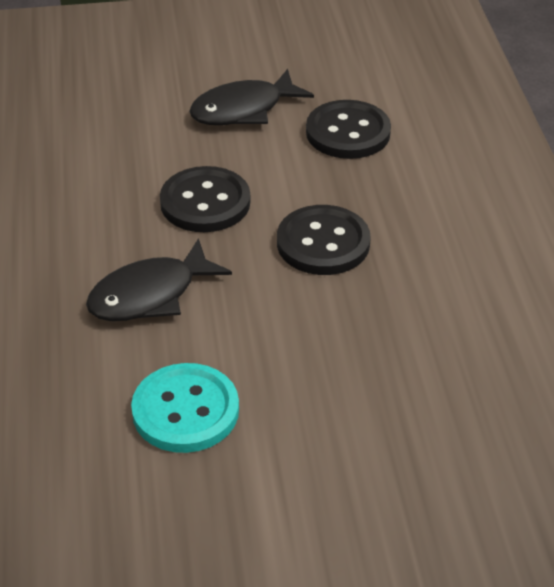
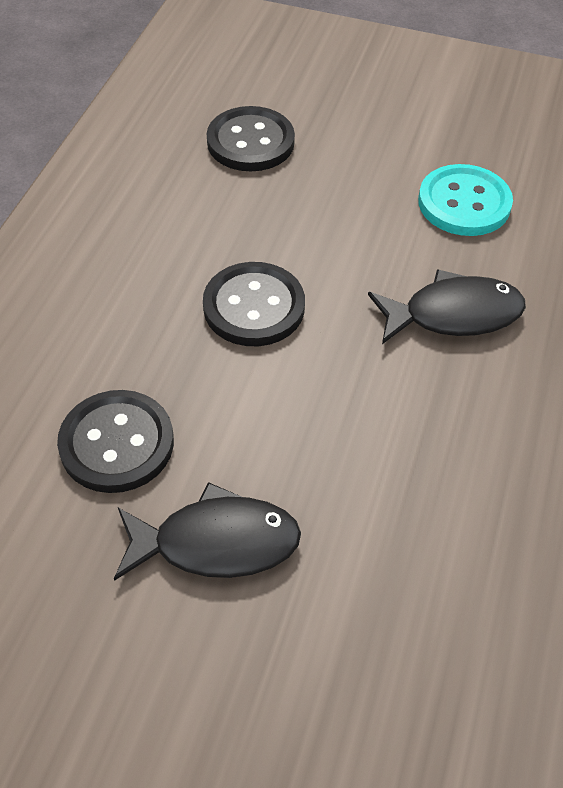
camera: 155 degrees left, 10 degrees up
black button [160,166,250,232] -> black button moved to [207,106,295,172]

